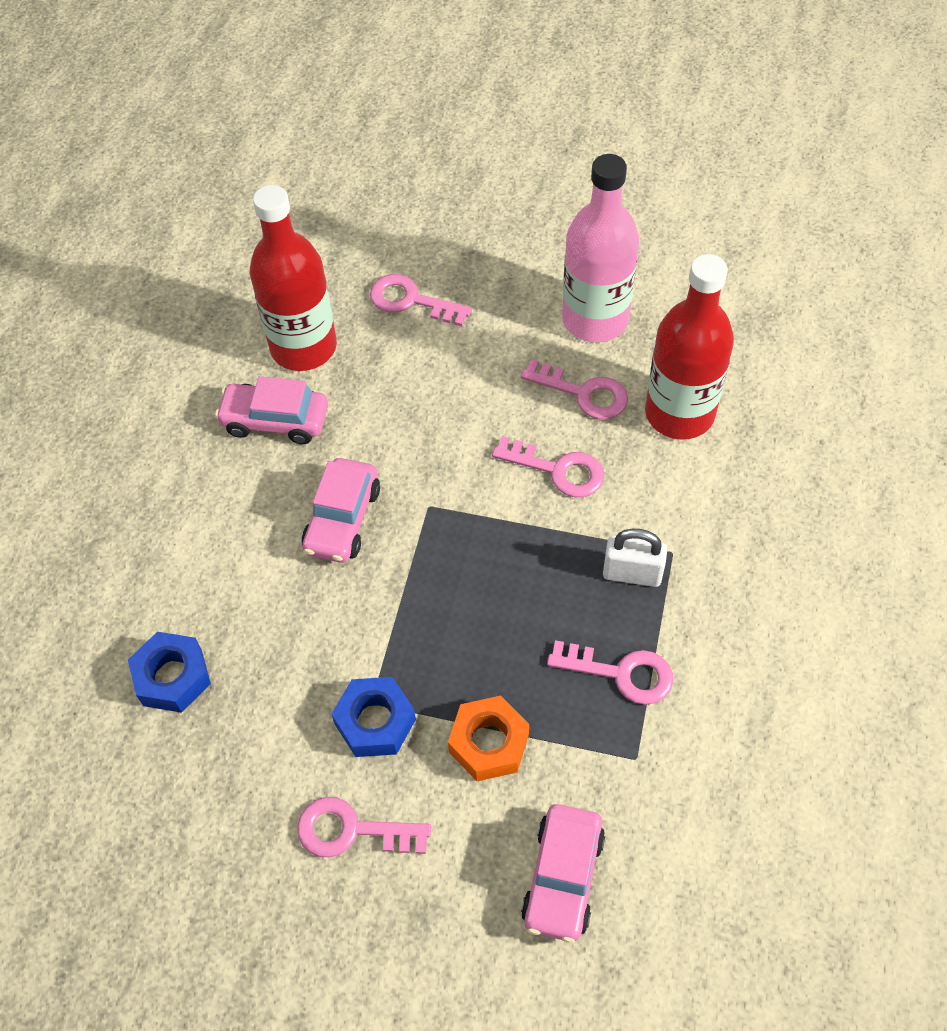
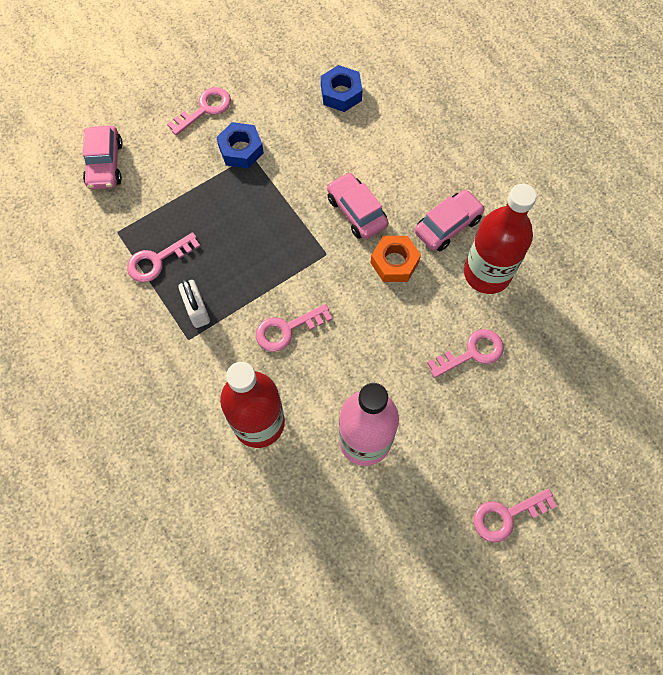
camera: 130 degrees right, 10 degrees up
orange nut [448,696,529,781] -> orange nut moved to [370,236,421,282]
pink key [521,359,628,419] -> pink key moved to [474,489,557,542]
pink car [521,804,605,943] -> pink car turned 150 degrees counterclockwise [83,126,123,190]
white padlock [603,529,667,587] -> white padlock turned 75 degrees counterclockwise [178,279,210,328]

